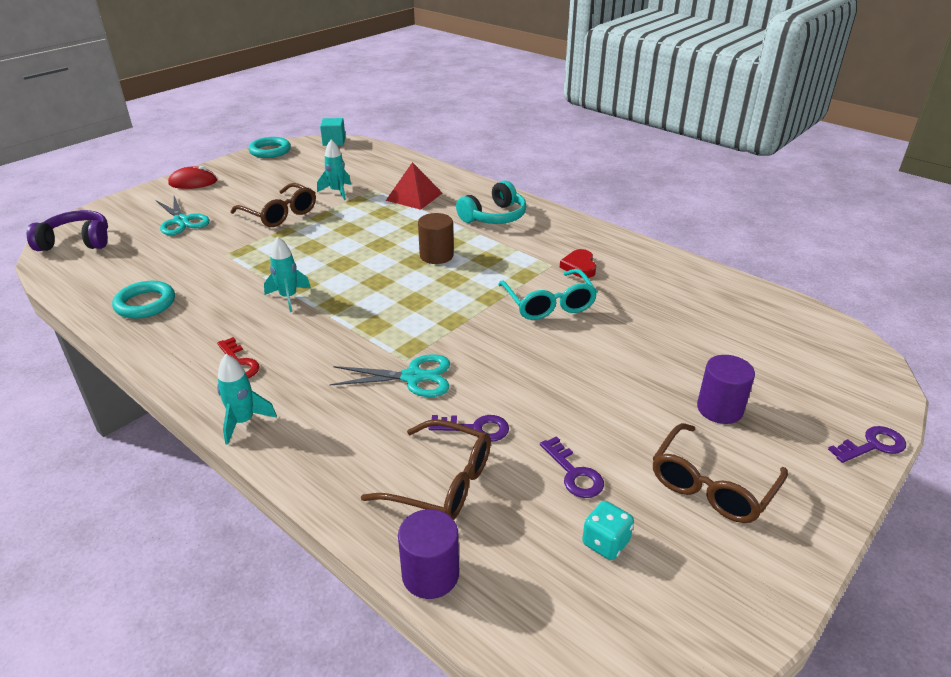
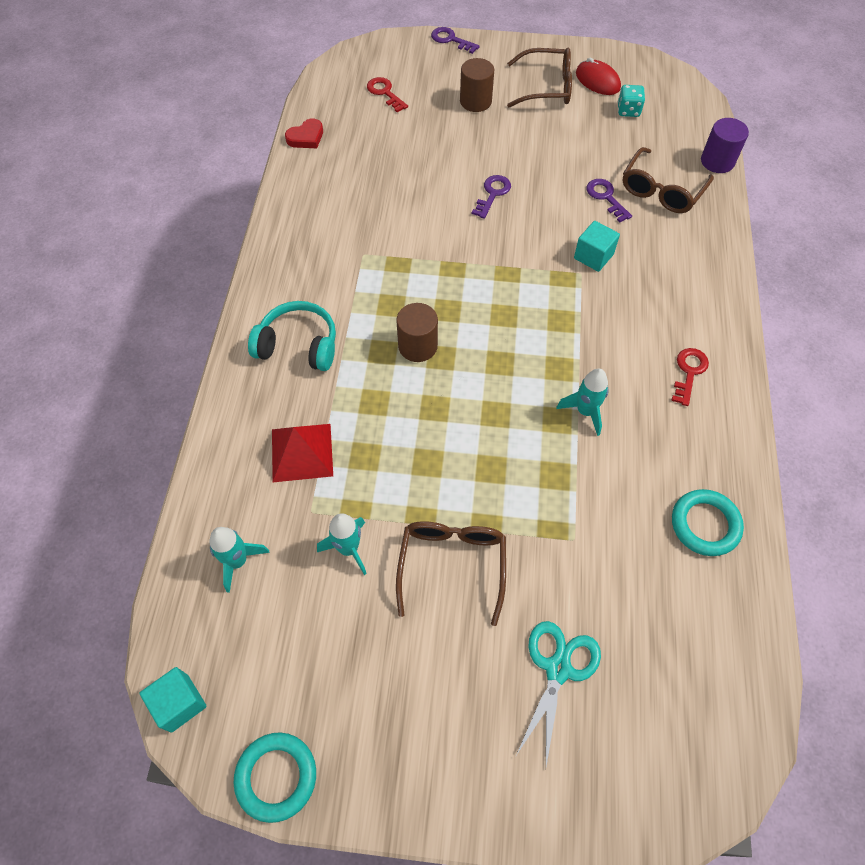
camera: 125 degrees left, 25 degrees up
purple headphones [27,210,108,251] -> none
red mouse [168,166,217,189] -> red mouse moved to [576,58,621,95]
turquoise rocket [217,354,277,445] -> turquoise rocket moved to [210,527,270,593]
turquoise scissors [330,354,450,397] -> turquoise cube [574,221,620,272]
brown glasses [361,419,491,520] -> brown glasses turned 135 degrees counterclockwise [623,147,714,213]
turquoise glasses [498,269,597,320] -> none
purple key [540,436,604,498] -> purple key moved to [472,175,511,219]
red heart [560,249,596,278] -> red heart moved to [285,119,323,148]
purple cylinder [697,355,755,424] -> brown cylinder [460,58,494,112]
none -> red key [367,77,408,112]

